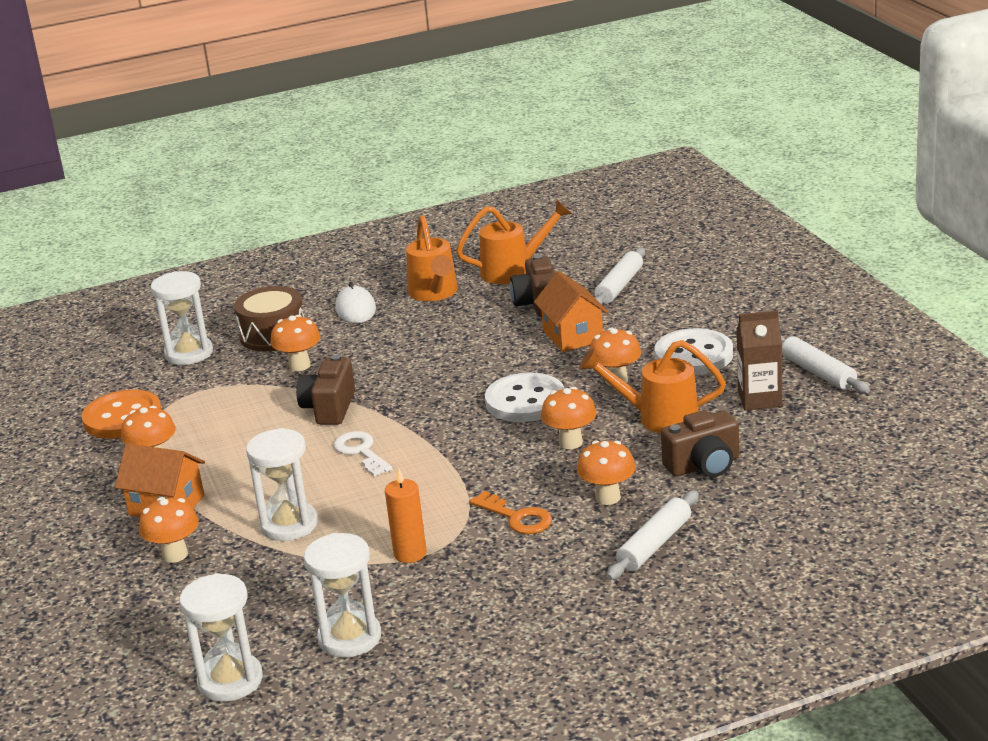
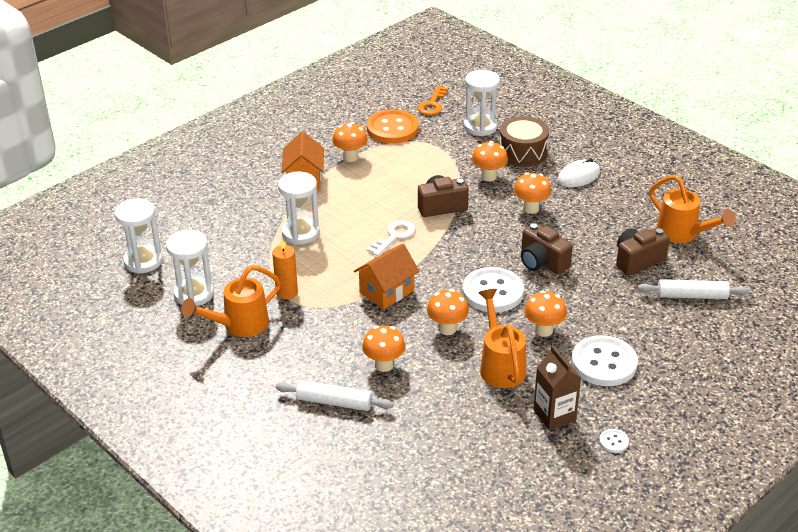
camera: 65 degrees right, 10 degrees up
orange mushroom [139,497,199,563] -> orange mushroom moved to [514,172,551,214]
orange watering can [406,215,458,301] -> orange watering can moved to [181,265,281,337]
orange key [470,491,552,534] -> orange key moved to [417,86,448,115]
orange house [534,271,609,352] -> orange house moved to [354,243,420,309]
brown camera [661,410,739,477] -> brown camera moved to [521,223,573,274]
white rolling pin [781,335,870,394] -> white button [599,429,629,453]

